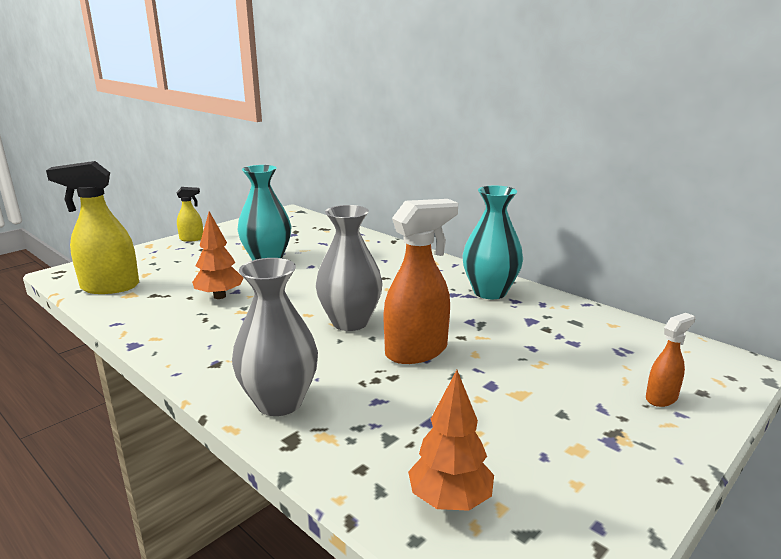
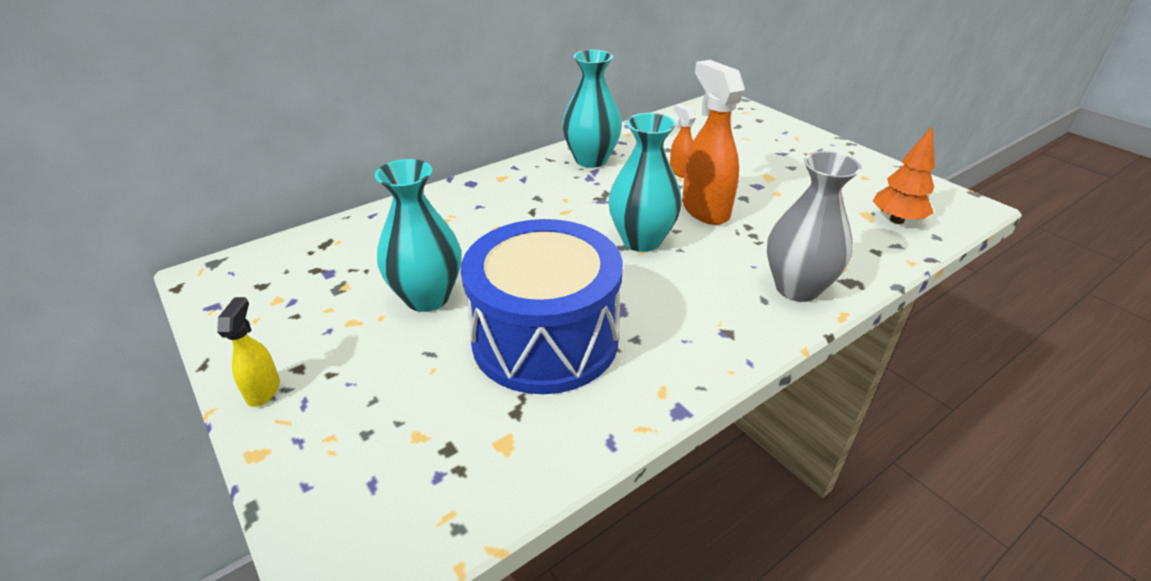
camera: 80 degrees left, 15 degrees up
yellow spray bottle [46,161,139,294] -> none
orange tree [192,211,243,299] -> blue drum [461,219,623,394]
grey vase [316,205,383,331] -> turquoise vase [608,113,682,252]
orange spray bottle [646,313,696,407] -> orange spray bottle moved to [670,104,696,178]

